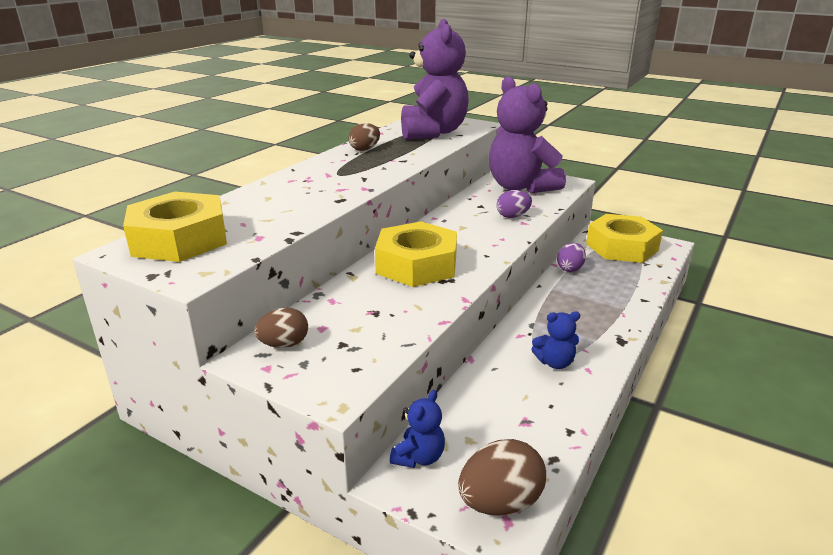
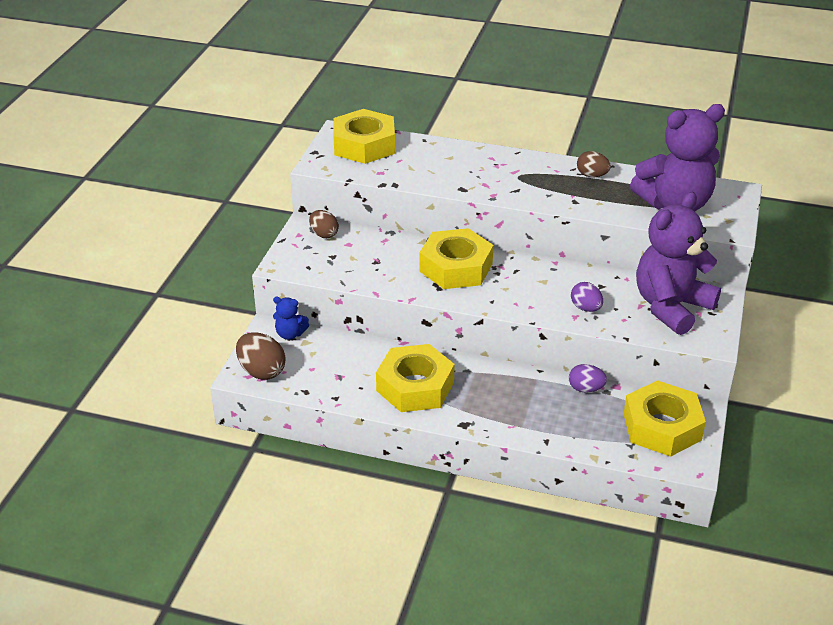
camera: 75 degrees right, 10 degrees up
blue teddy bear [531,311,580,369] -> yellow nut [376,344,455,412]

